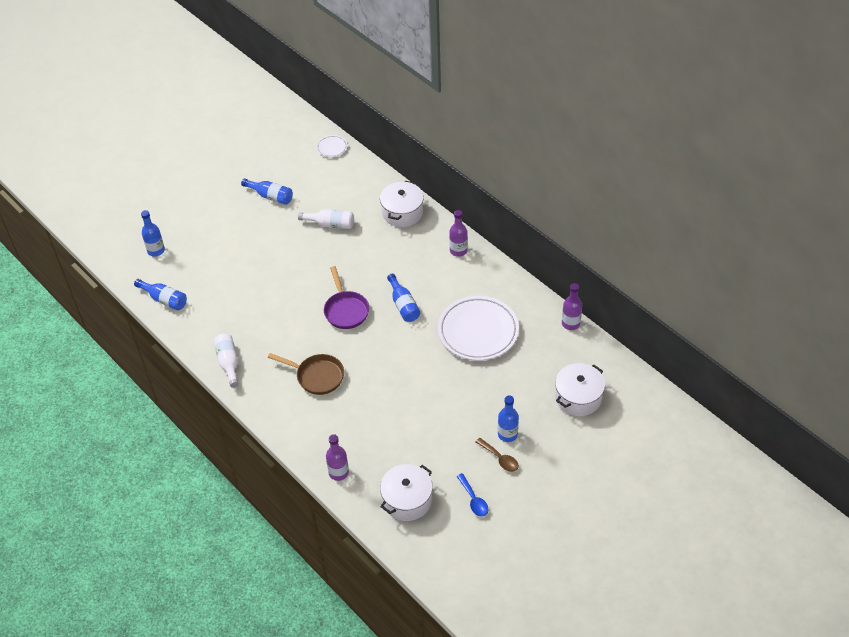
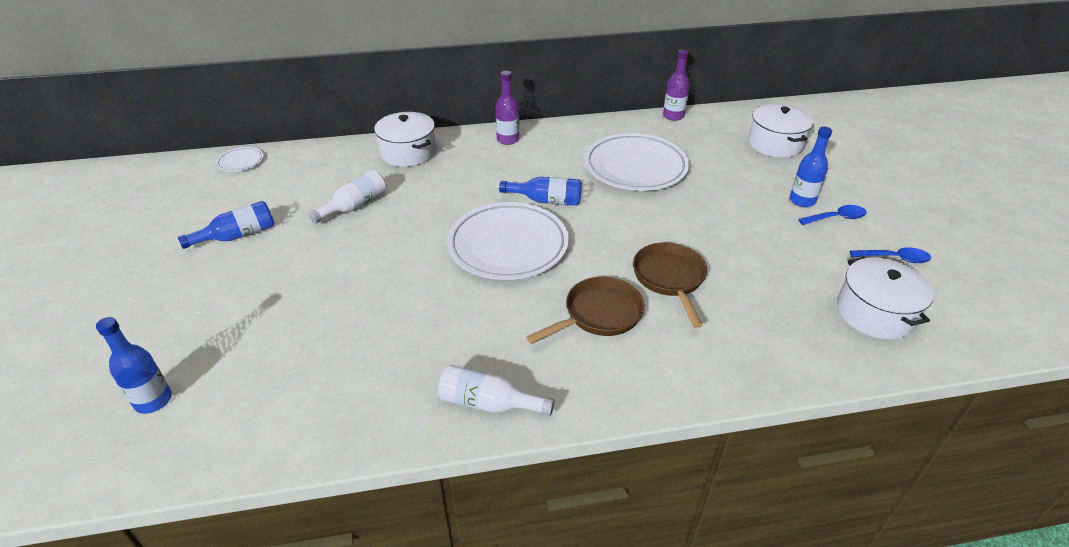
camera: 60 degrees left, 10 degrees down
blue bottle [134,279,187,310] -> none
purple pan [324,266,369,329] -> white plate [447,202,569,280]
purple bottle [326,434,349,481] -> none
brown spoon [476,438,519,472] -> blue spoon [798,205,867,225]
none -> brown pan [633,242,707,328]

